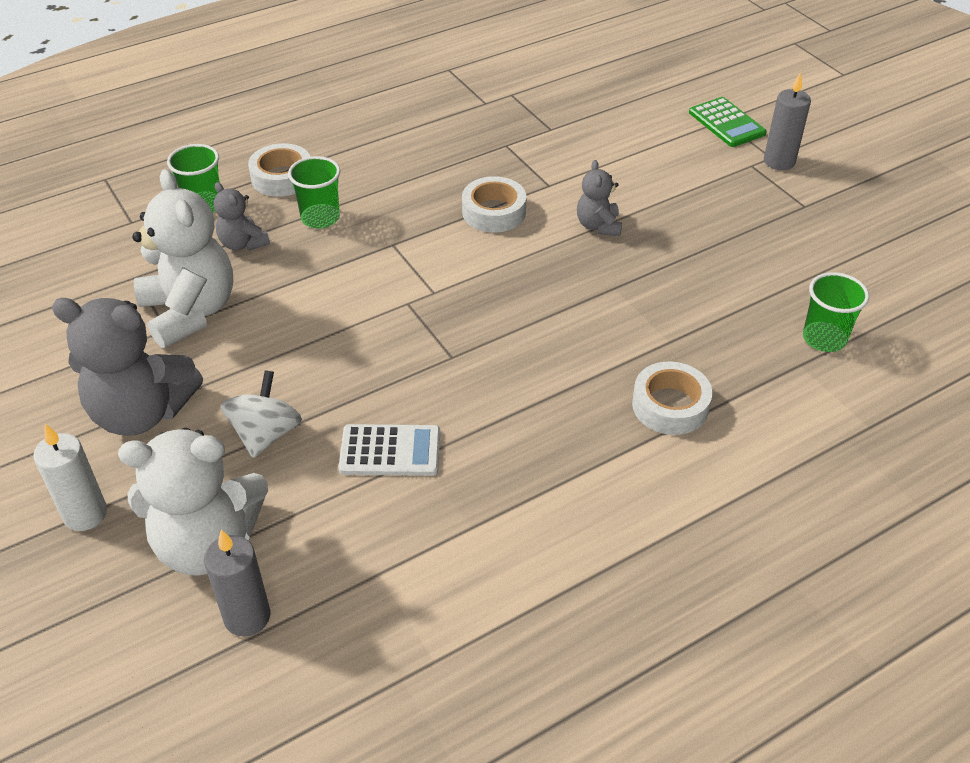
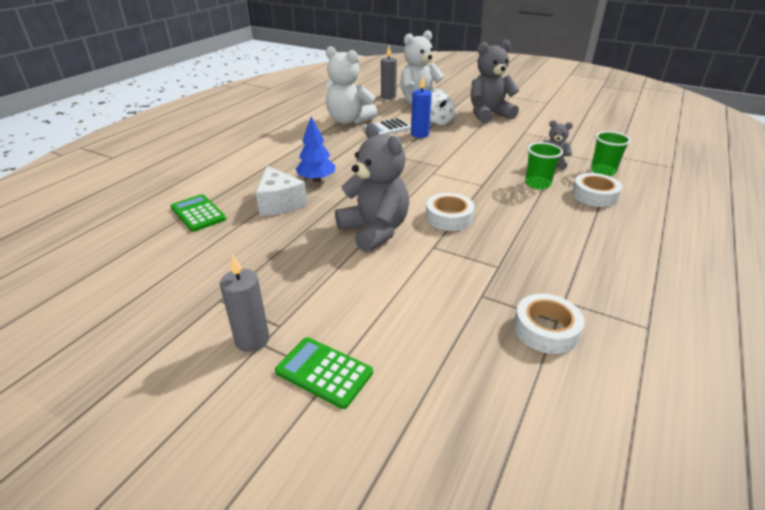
camera: 150 degrees right, 10 degrees down
white candle [33,424,107,531] -> none
white teddy bear [132,169,233,348] -> white teddy bear moved to [326,46,377,124]
grey teddy bear [577,160,622,236] -> grey teddy bear [335,123,409,253], size x1.97
white tape [632,362,712,435] -> white tape moved to [514,294,584,354]
green cup [803,272,869,352] -> green calculator [171,194,226,232]
none -> white cheese [256,166,307,216]
none -> blue tree [296,117,336,182]
none -> blue candle [411,76,432,138]

